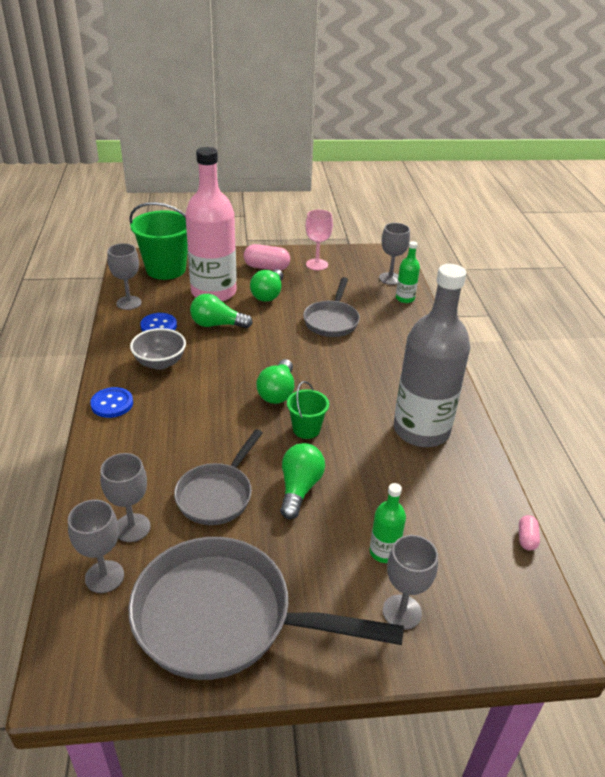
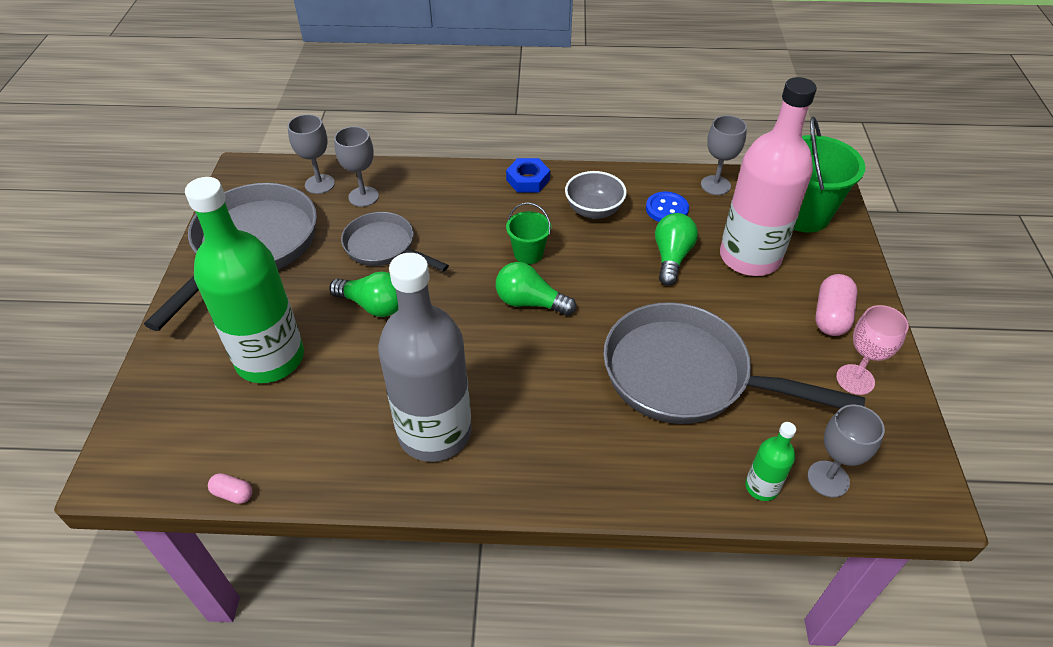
camera: 100 degrees right, 10 degrees up
blue button [90,387,133,418] -> blue nut [506,158,550,193]
green light bulb [250,269,283,302] -> none
green bucket [287,381,329,439] -> green bucket moved to [506,202,551,264]
grey pan [303,277,360,337] -> grey pan [603,302,865,424], size x1.74
green bottle [370,483,406,563] -> green bottle [185,177,304,383], size x2.32
grey goblet [383,535,438,630] -> none

